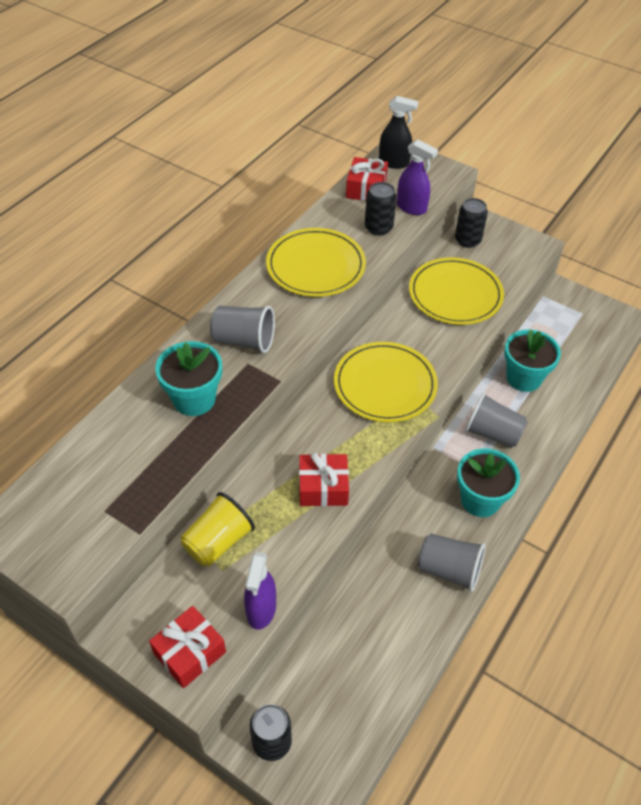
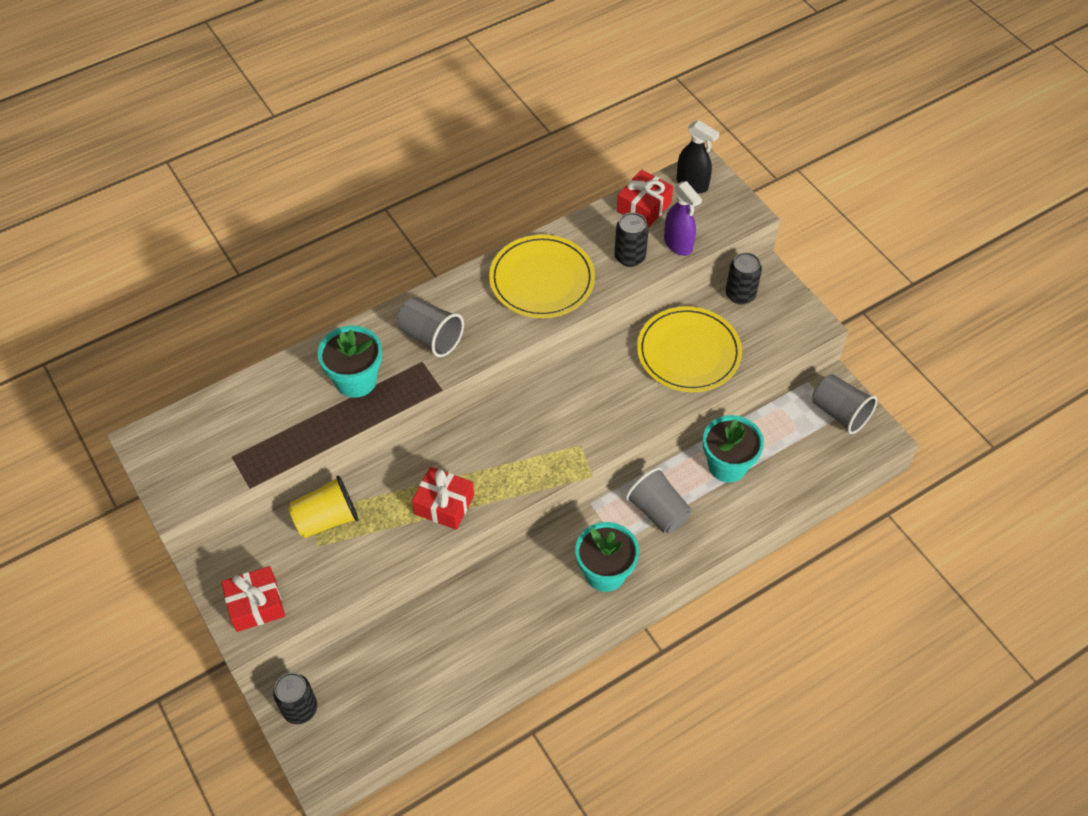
camera: 25 degrees right, 5 degrees up
purple spray bottle [244,552,276,629] -> none
yellow plate [334,342,438,422] -> none
grey cup [418,533,486,592] -> grey cup moved to [812,374,878,434]

